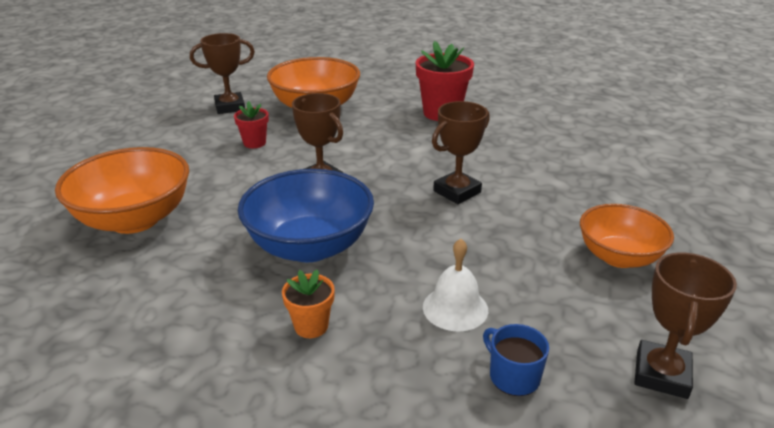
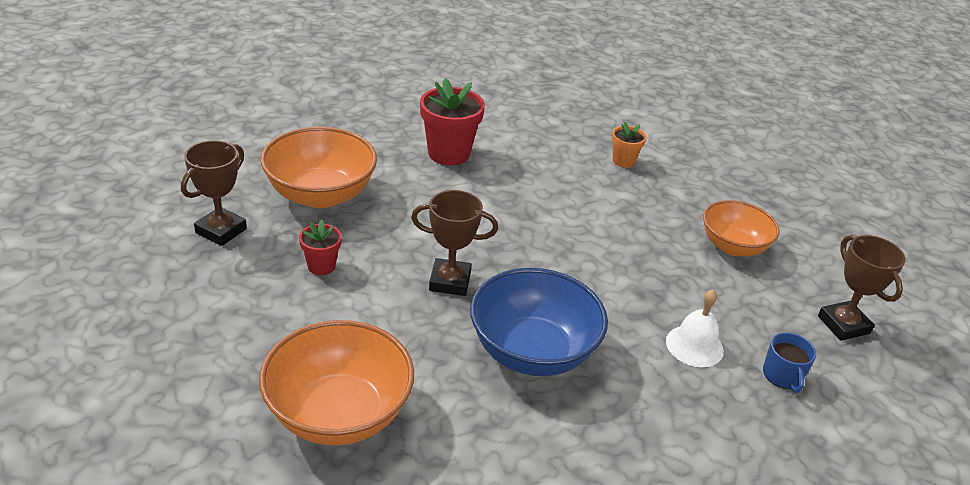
camera: 45 degrees left, 5 degrees up
orange flower pot [282,270,335,338] -> orange flower pot moved to [612,122,646,168]
brown trophy [432,101,490,204] -> none
blue mug [483,324,549,396] -> blue mug turned 105 degrees counterclockwise [763,333,816,393]

